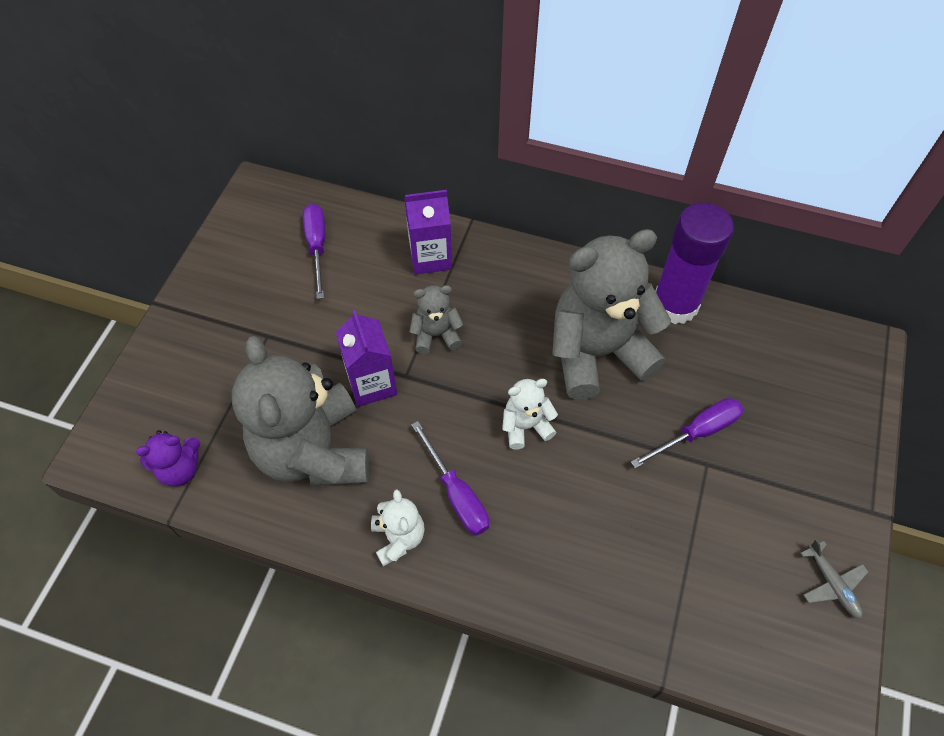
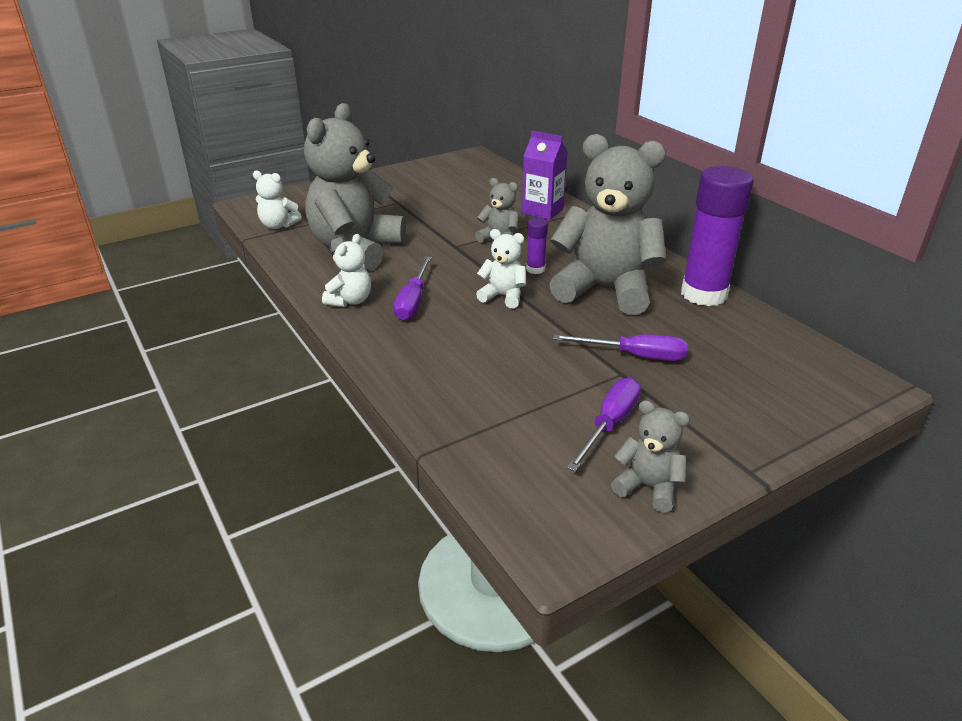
camera: 40 degrees right, 25 degrees down
purple teddy bear [136,430,200,486] -> white teddy bear [253,171,302,229]
purple screwdriver [303,204,325,299] -> purple screwdriver moved to [567,377,641,472]
purple carton [336,310,397,407] -> none
grey plane [800,539,868,619] -> grey teddy bear [611,400,690,513]
none -> purple glue stick [526,218,548,274]

